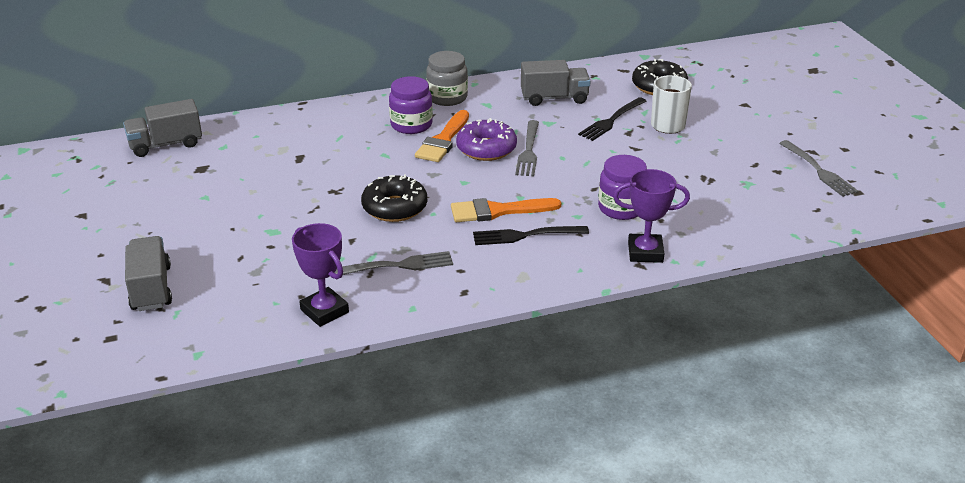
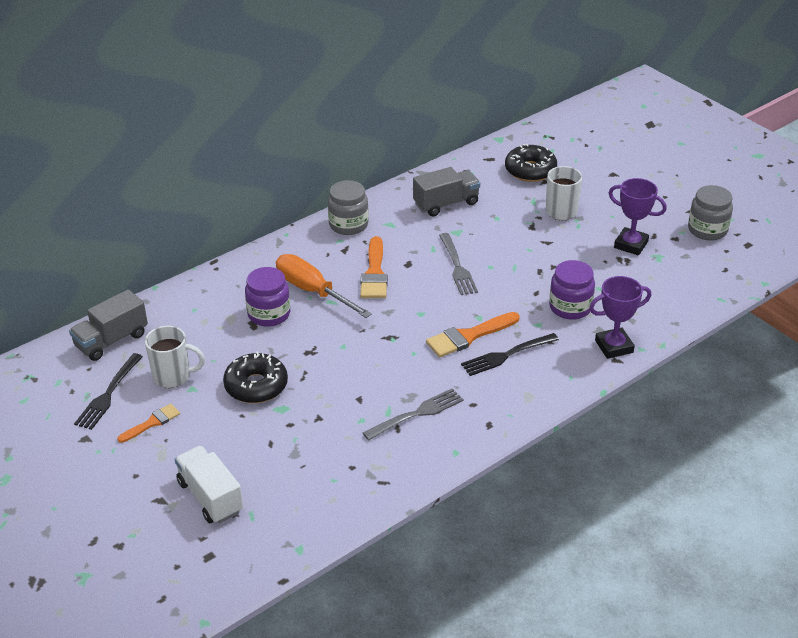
camera: 20 degrees left, 5 degrees up
grey truck [125,236,172,311] -> white truck [175,446,243,523]
purple trophy [292,223,349,327] -> purple trophy moved to [609,178,667,256]
black donut [361,174,427,222] -> black donut moved to [223,351,288,403]
purple jar [389,76,433,134] -> purple jar moved to [245,267,290,327]
purple donut [456,118,517,161] -> none
black fork [578,97,646,141] -> black fork moved to [74,353,143,430]
grey fork [779,140,859,197] -> grey jar [688,185,733,241]
none -> orange brush [117,404,180,443]
none -> white mug [145,326,205,388]
none -> orange screwdriver [276,254,372,318]

